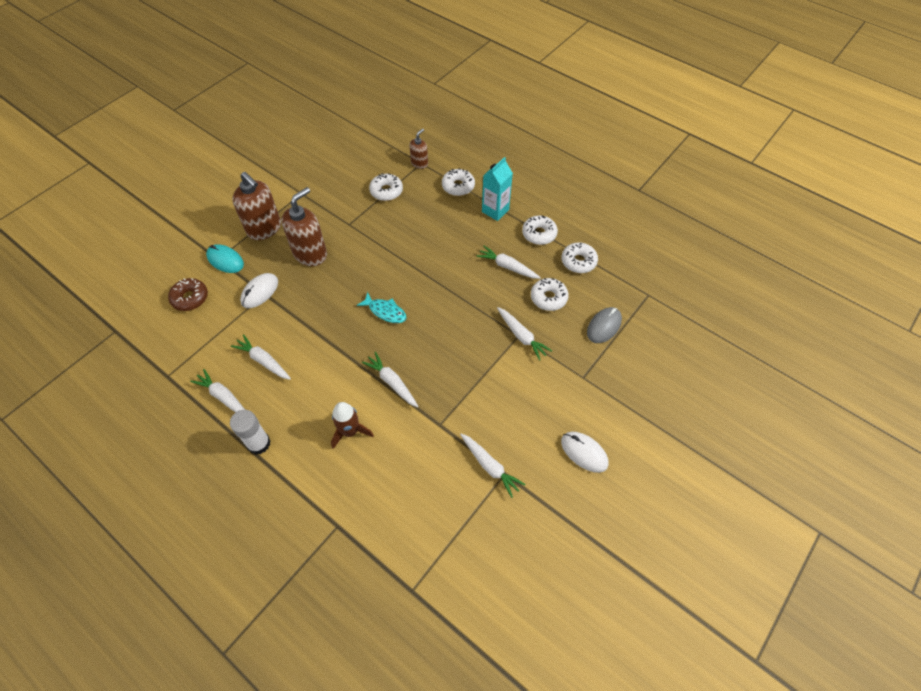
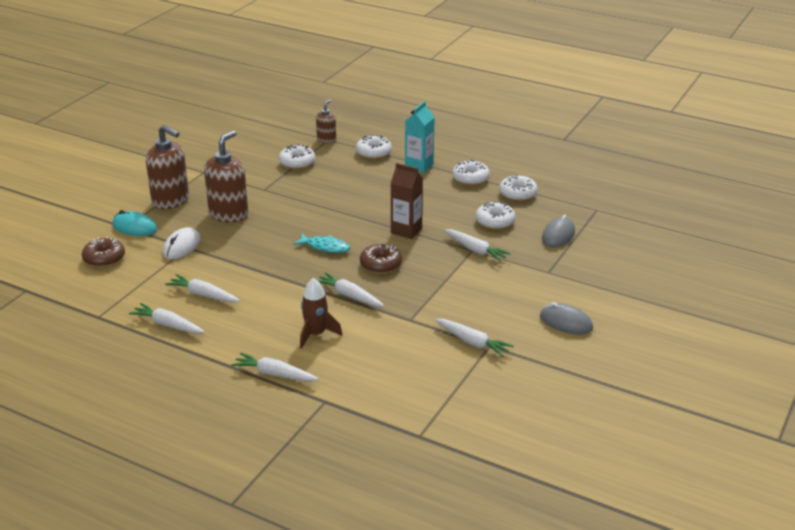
camera: 10 degrees left, 25 degrees down
white glue stick [230,410,271,454] -> none
white carrot [476,246,541,279] -> white carrot moved to [231,353,319,381]
white mouse [561,432,608,473] -> grey mouse [540,302,593,335]
none -> brown donut [360,244,402,274]
none -> brown carton [391,163,423,239]

